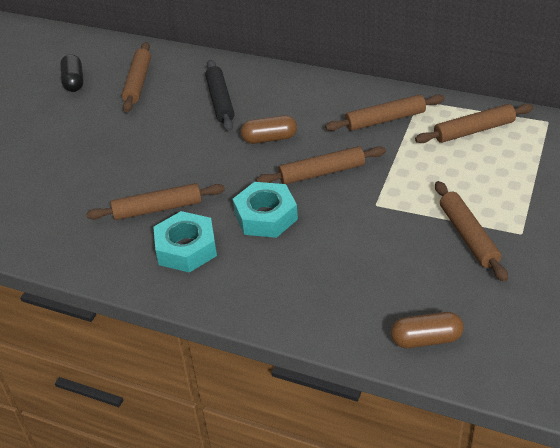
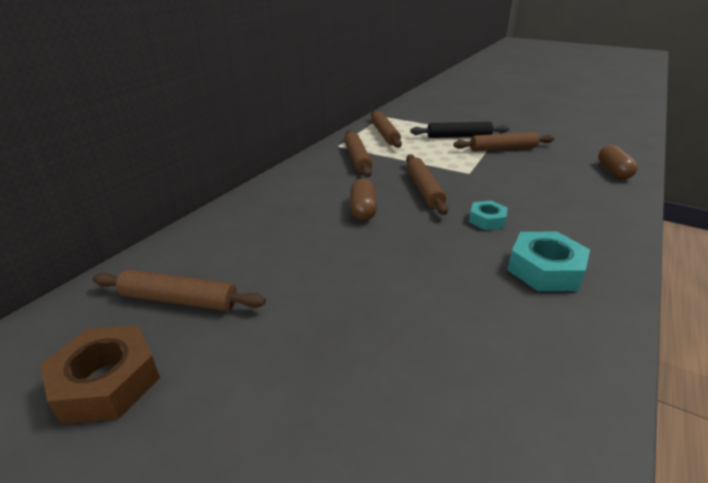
camera: 85 degrees left, 10 degrees down
black capsule [60,54,84,92] -> brown nut [40,325,160,424]
brown rolling pin [86,183,225,220] -> none
black rolling pin [205,60,235,131] -> black rolling pin moved to [410,122,509,138]
turquoise nut [233,182,298,238] -> turquoise nut [469,201,508,230], size x0.60

